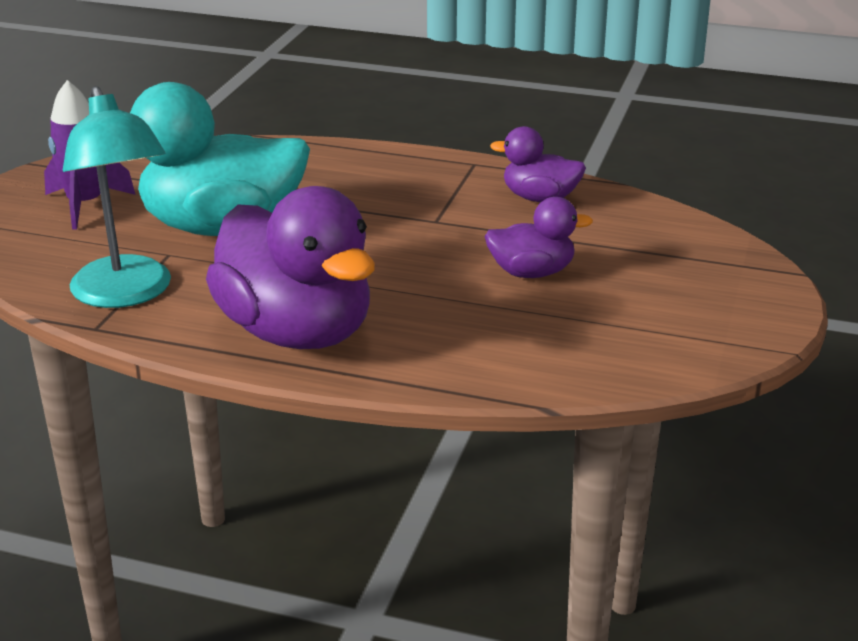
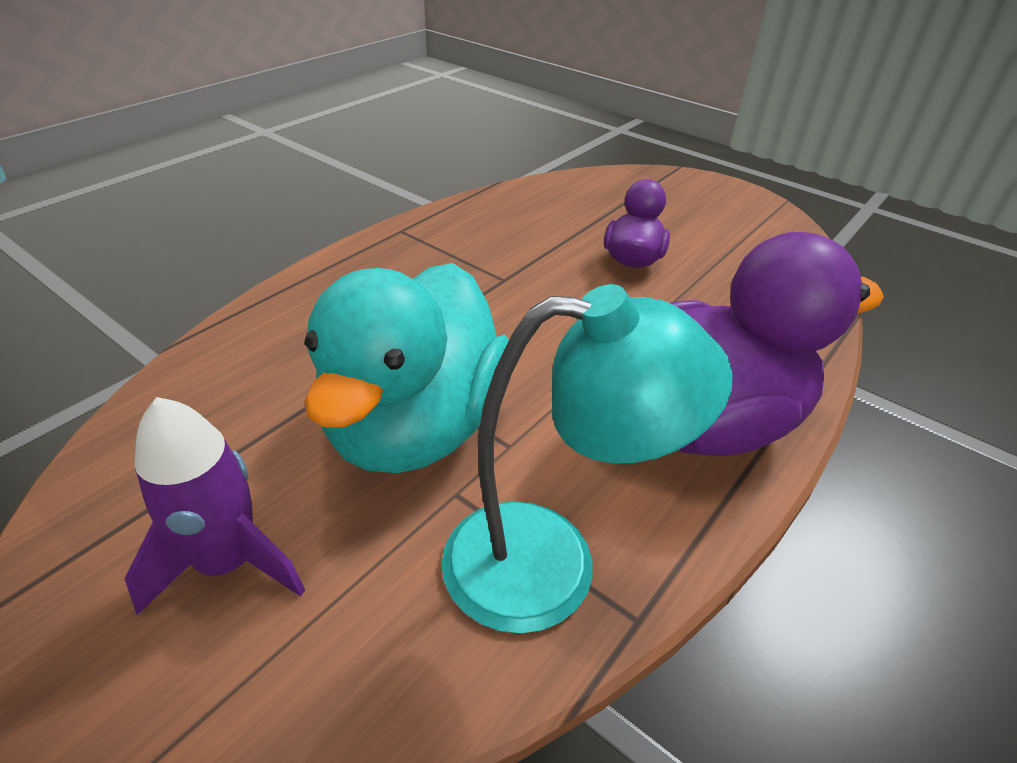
camera: 70 degrees left, 10 degrees up
purple duck [490,126,586,202] -> none

